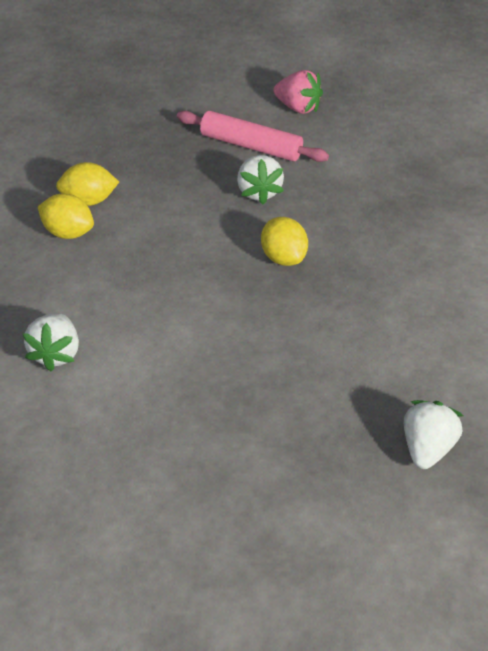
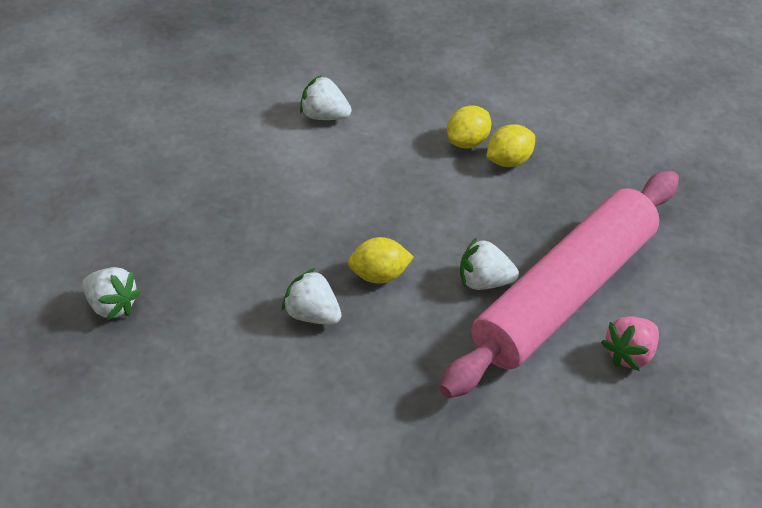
camera: 105 degrees right, 0 degrees up
yellow lemon [56,162,119,206] -> yellow lemon turned 45 degrees clockwise [486,124,535,167]
pink rolling pin [177,111,329,162] -> pink rolling pin [439,171,679,398], size x2.05
none -> white strawberry [282,268,342,325]

